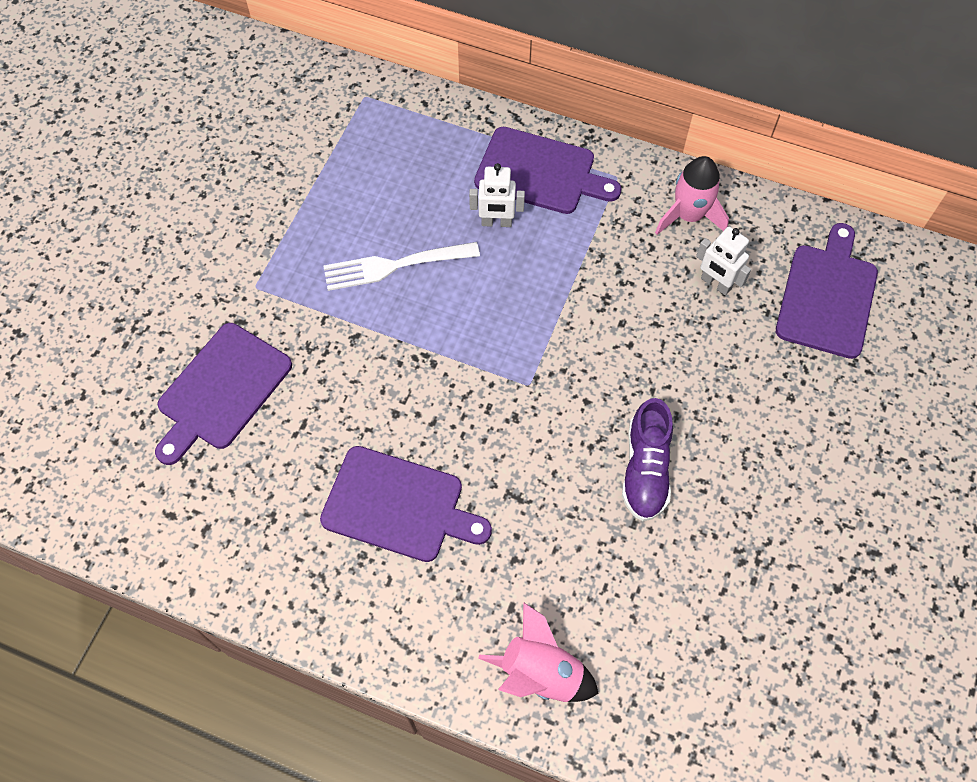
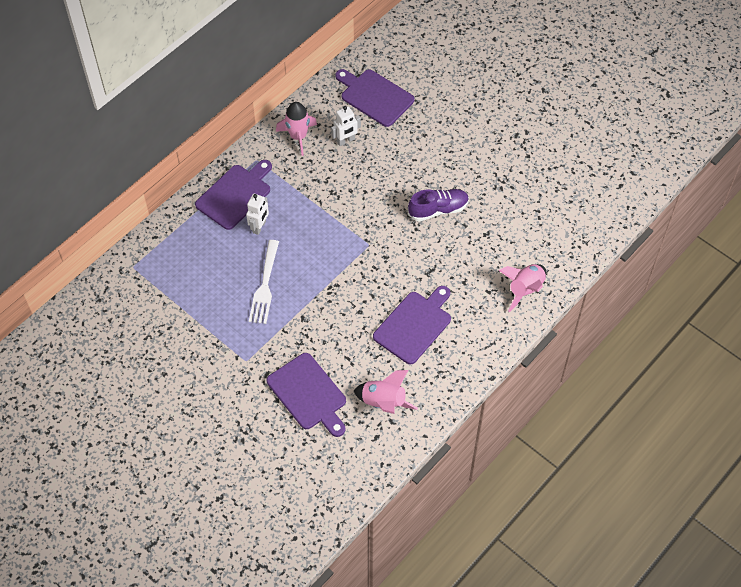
camera: 70 degrees left, 5 degrees down
purple shoe [622,398,673,521] -> purple shoe turned 45 degrees counterclockwise [408,189,469,221]
none -> pink rocket [354,370,418,414]

